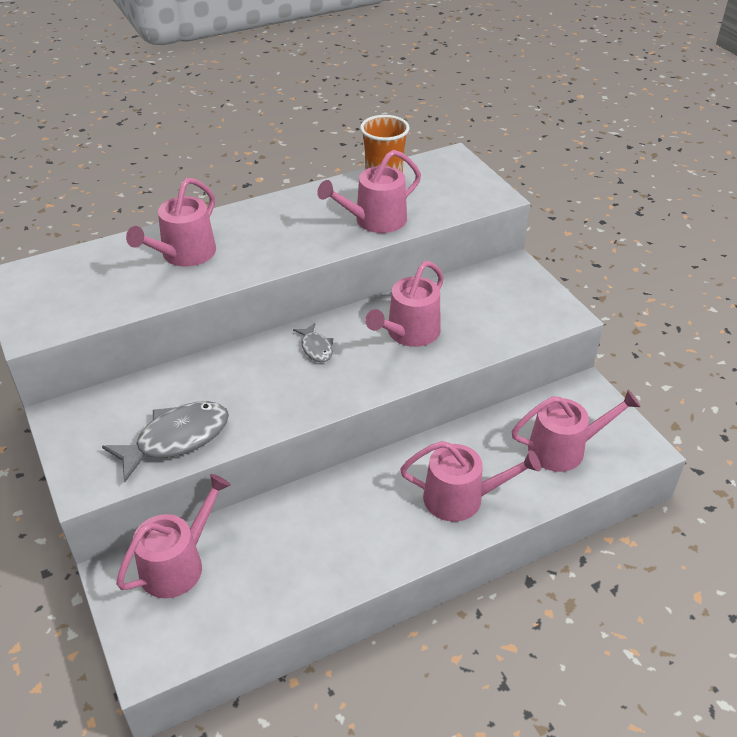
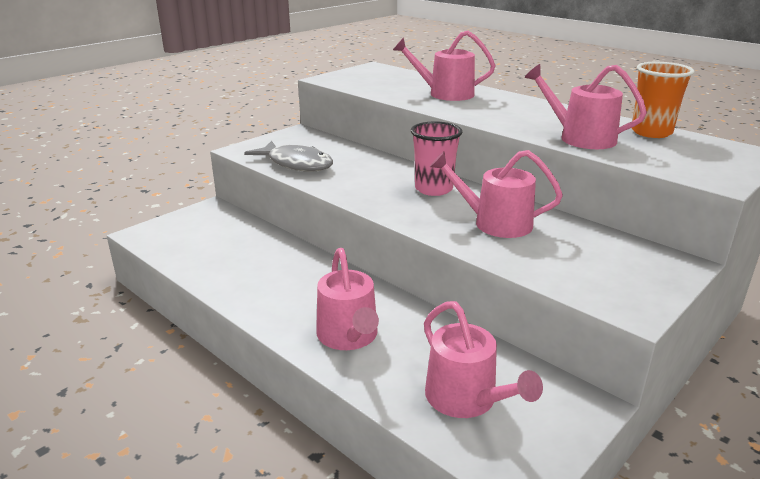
camera: 70 degrees right, 15 degrees down
pink watering can [116,474,231,598] -> none
grey fish [293,323,333,362] -> pink cup [411,121,462,196]

